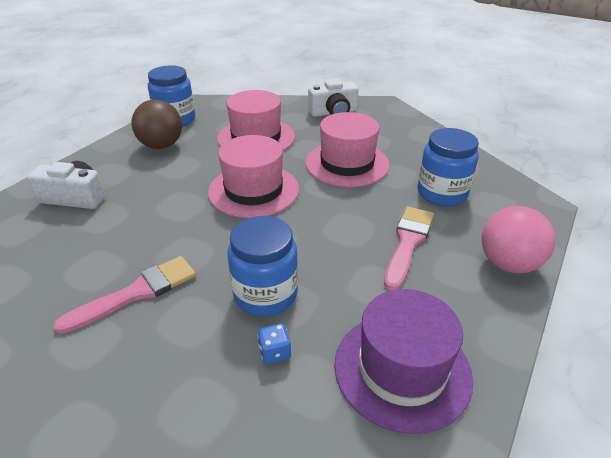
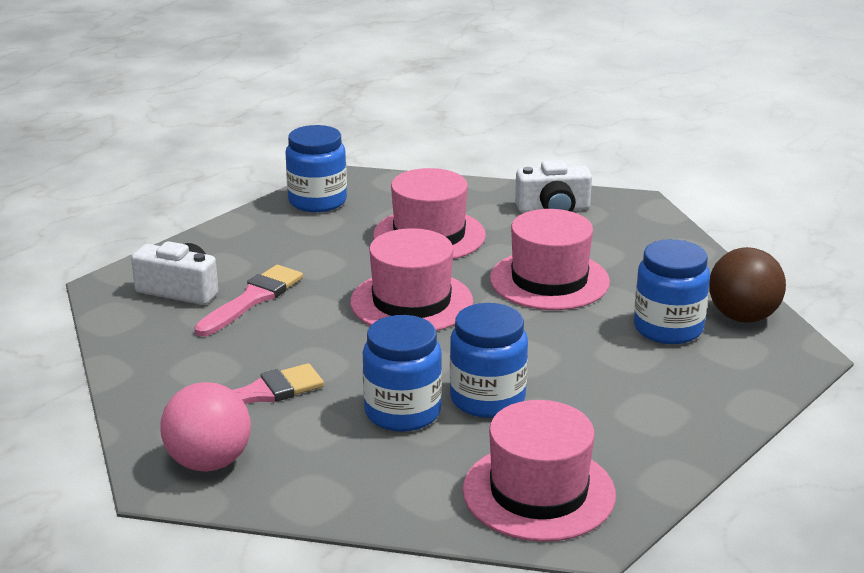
camera: 10 degrees right, 10 degrees down
brown ball [131,100,182,149] -> brown ball moved to [709,247,786,323]
blue dice [257,323,291,365] -> none
purple hat [334,289,473,434] -> pink hat [463,400,616,542]
pink brush [384,207,434,290] -> pink brush moved to [194,265,303,336]
pink ball [482,206,556,274] -> pink ball moved to [160,382,251,472]
none -> blue jar [450,303,528,418]

